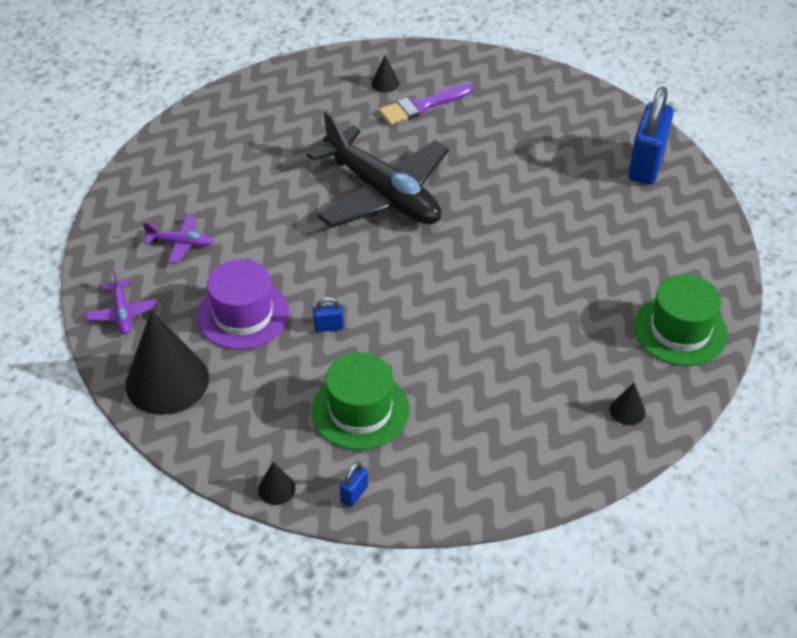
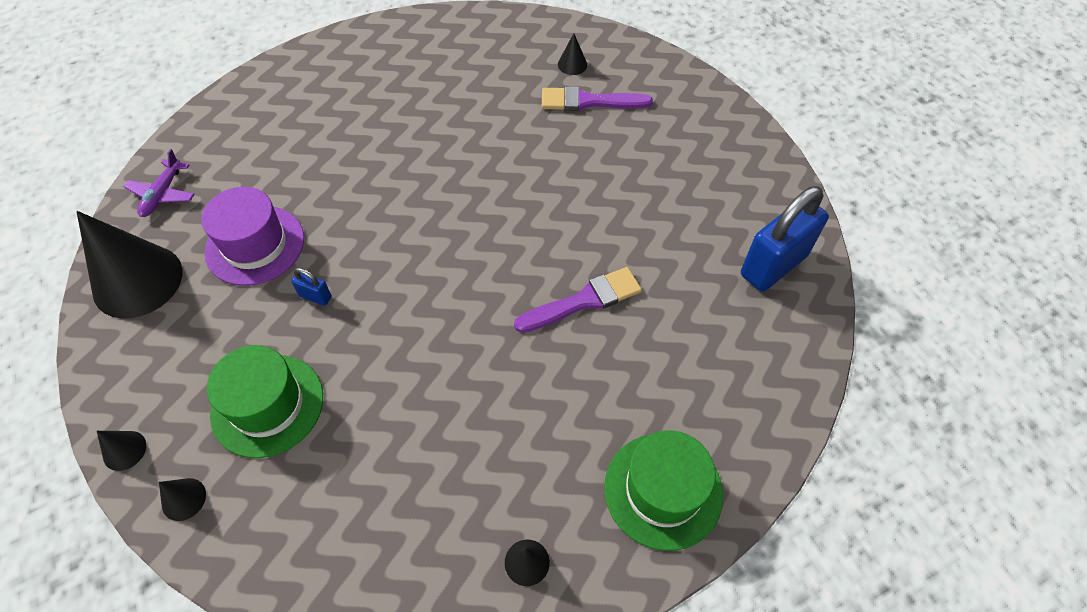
camera: 30 degrees right, 10 degrees up
purple plane [143,214,214,264] -> none
black plane [307,110,449,228] -> none
blue padlock [339,461,368,507] -> black cone [159,478,206,521]
none -> purple brush [514,267,642,333]

